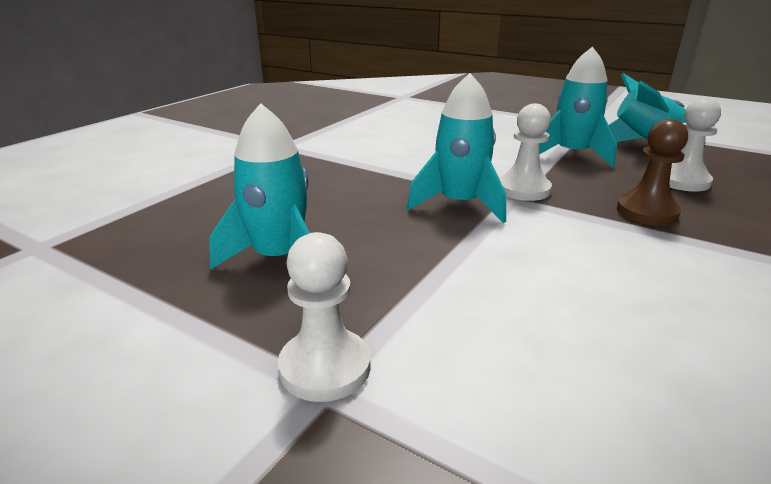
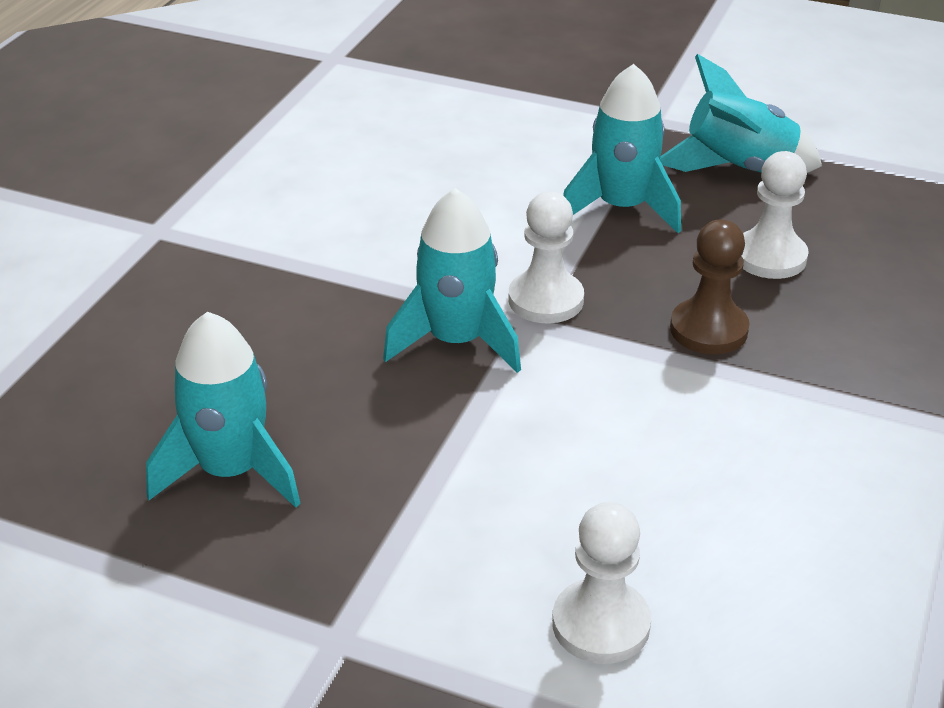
camera: 10 degrees left, 10 degrees up
white pawn [278,232,370,402] -> white pawn moved to [552,502,651,664]

